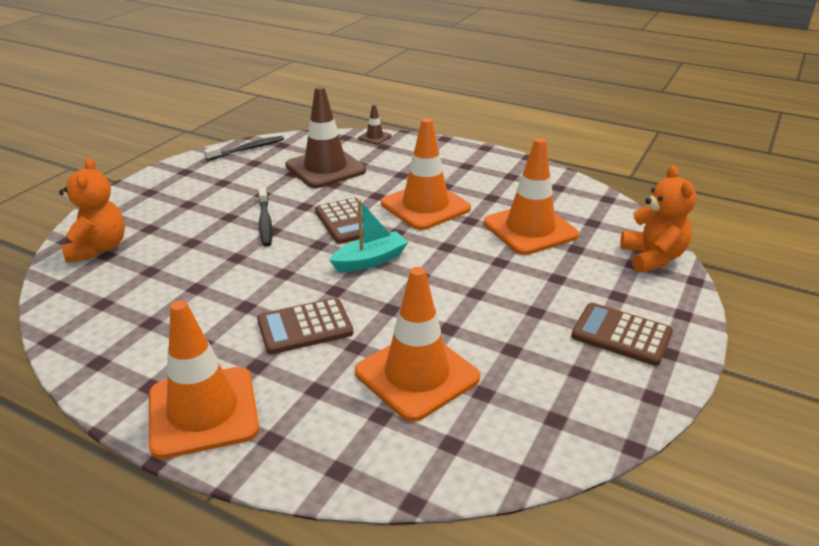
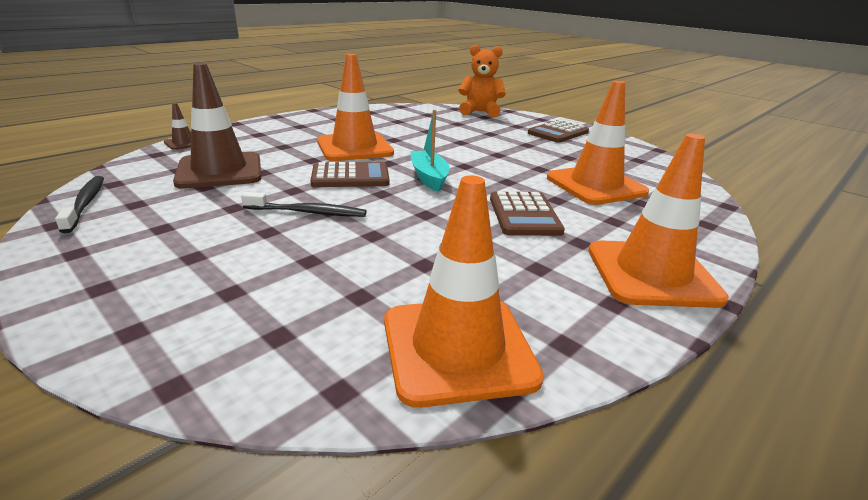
camera: 75 degrees left, 5 degrees down
orange teddy bear [59,158,125,263] -> none
orange traffic cone [484,138,579,255] -> orange traffic cone moved to [384,175,544,408]

